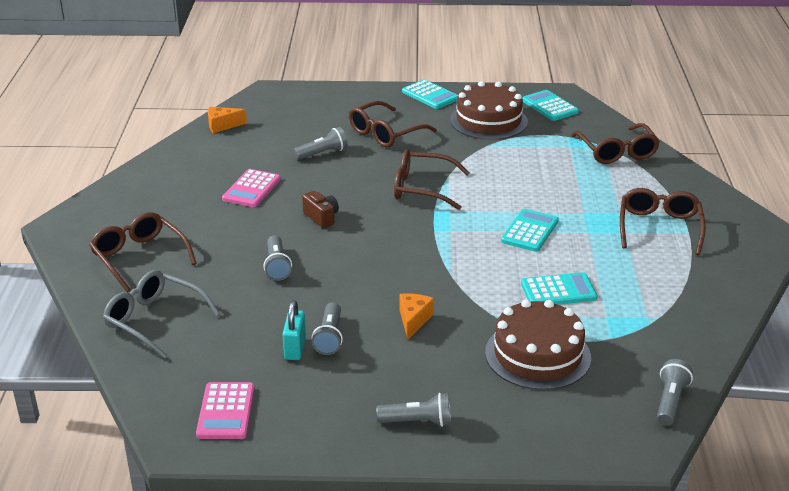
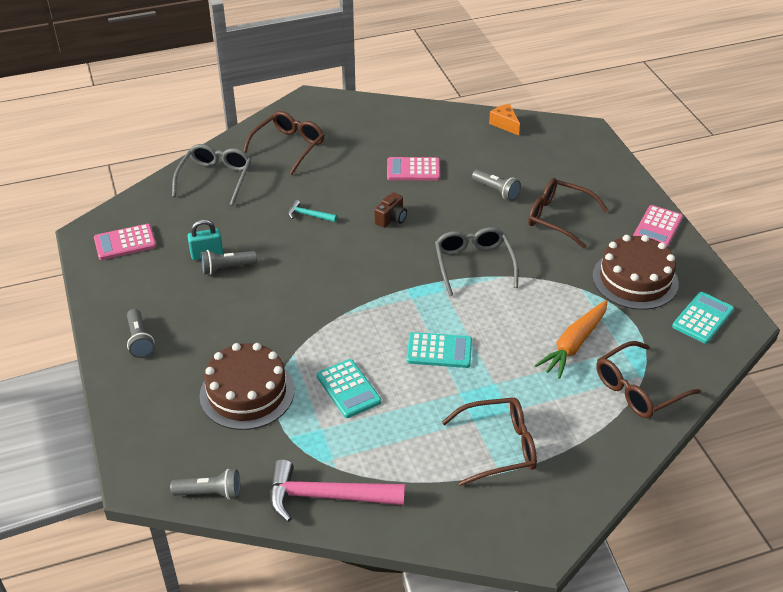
camera: 70 degrees right, 10 degrees up
grey flashlight [263,235,292,281] -> turquoise hammer [288,200,337,222]
brown glasses [394,149,470,210] -> grey glasses [435,227,518,296]
orange cheese [399,293,434,339] -> none
turquoise calculator [402,79,458,109] -> pink calculator [633,205,683,248]
none -> pink hammer [270,459,405,522]
none -> orange carrot [535,300,608,379]

